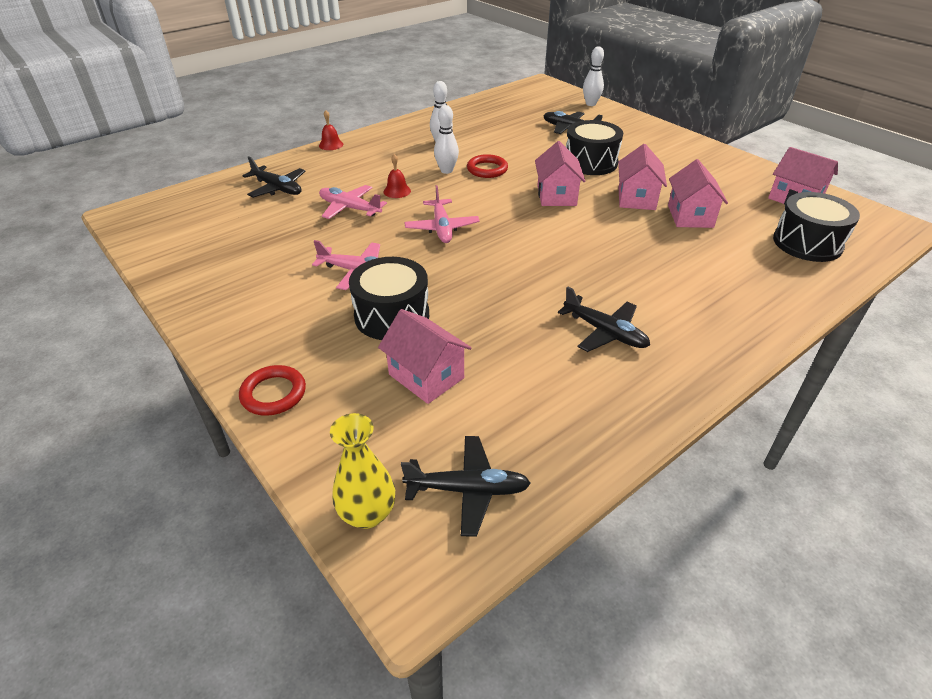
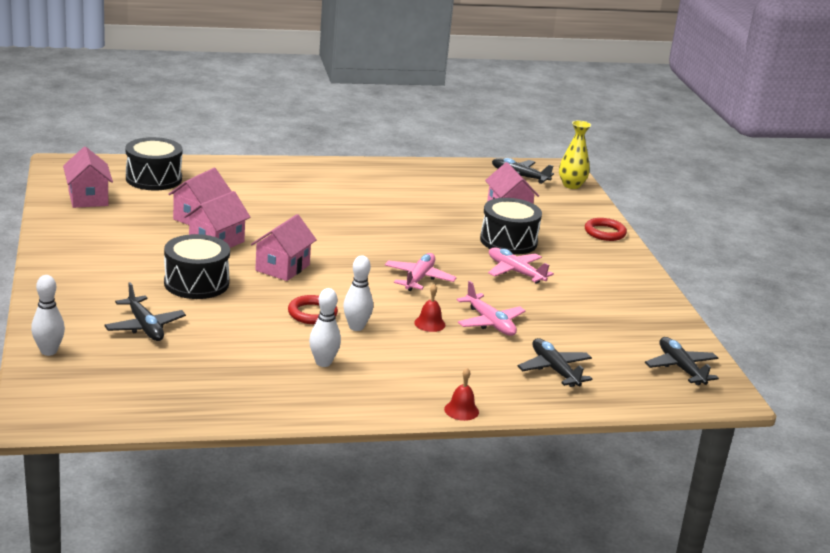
camera: 155 degrees left, 15 degrees down
black plane [558,286,650,352] -> black plane moved to [645,337,719,385]

